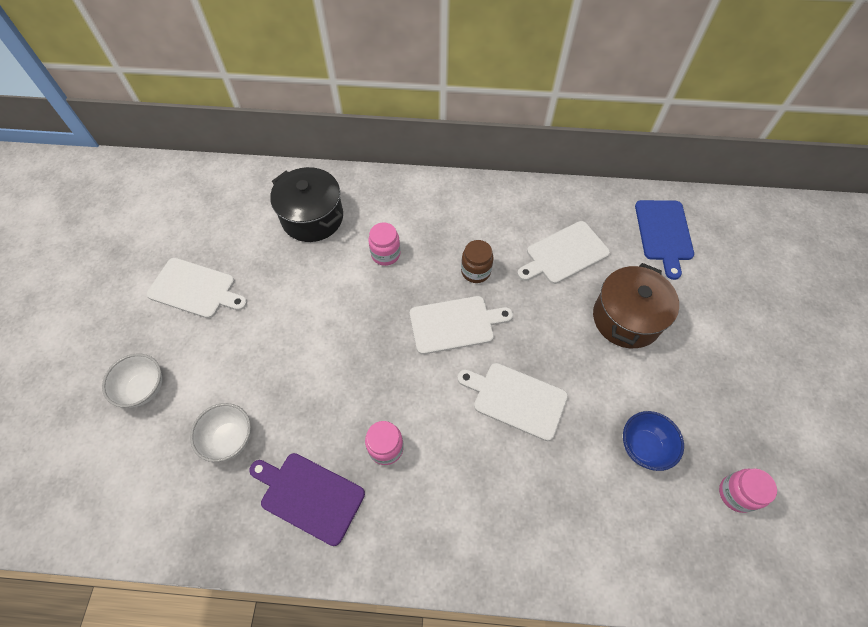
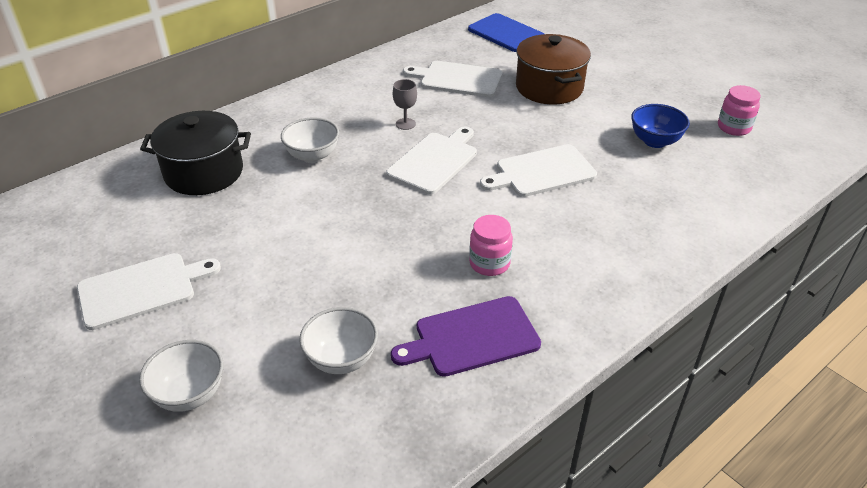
camera: 45 degrees left, 20 degrees down
pink jar [368,223,401,266] -> white bowl [281,117,339,163]
brown jar [461,240,493,283] -> grey goblet [393,79,417,130]
white cutting board [517,221,610,284] -> white cutting board turned 90 degrees clockwise [403,61,502,97]

